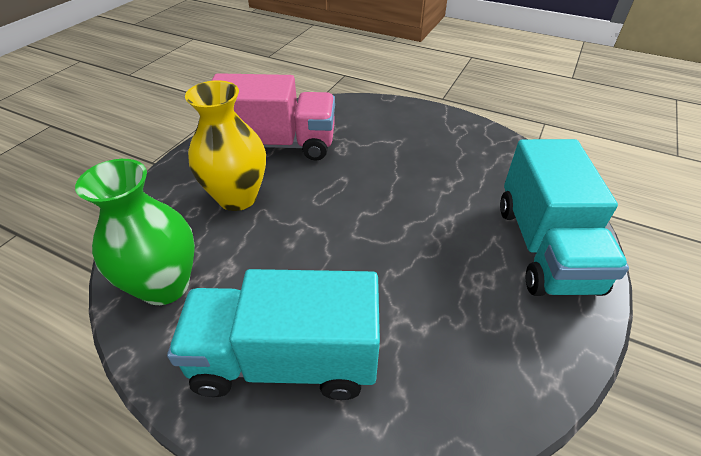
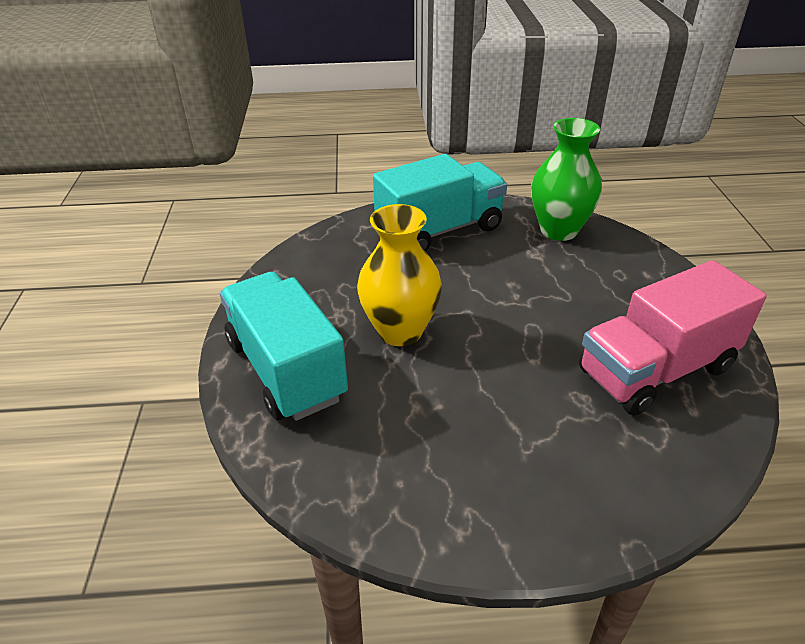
camera: 150 degrees right, 5 degrees down
yellow vase [185,80,266,211] -> yellow vase moved to [357,204,442,346]

